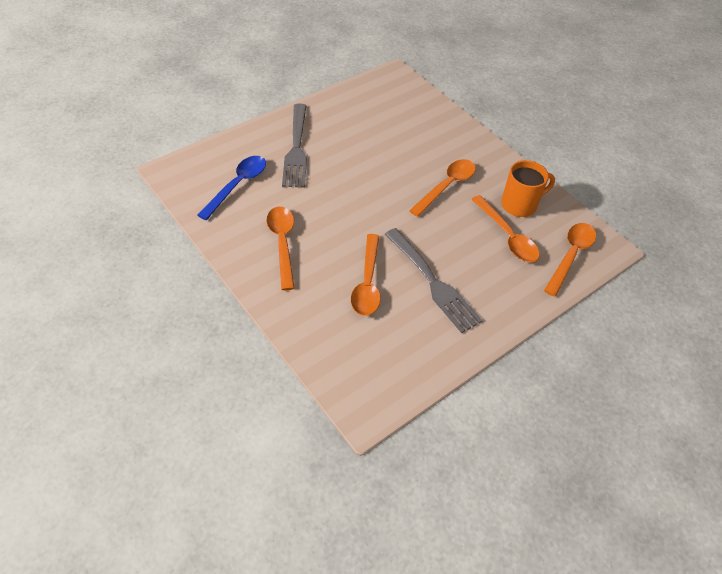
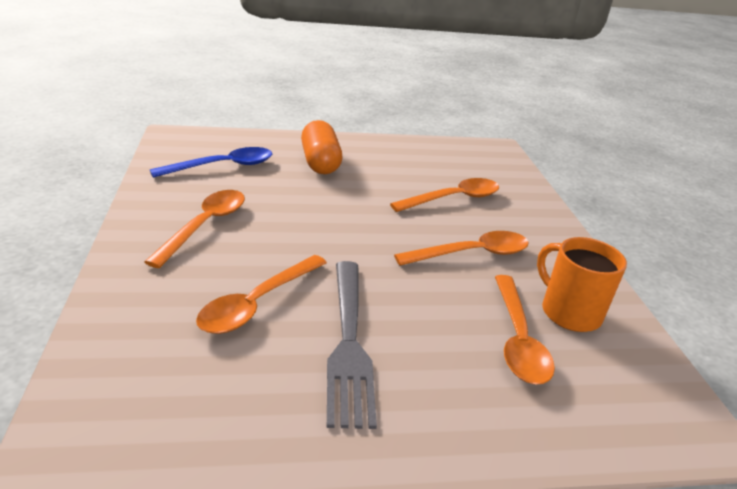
camera: 30 degrees right, 20 degrees down
grey fork [282,104,307,187] -> orange capsule [301,120,342,174]
orange mug [501,160,555,217] -> orange mug turned 135 degrees counterclockwise [537,237,627,332]
orange spoon [544,223,596,297] -> orange spoon moved to [390,178,499,212]

